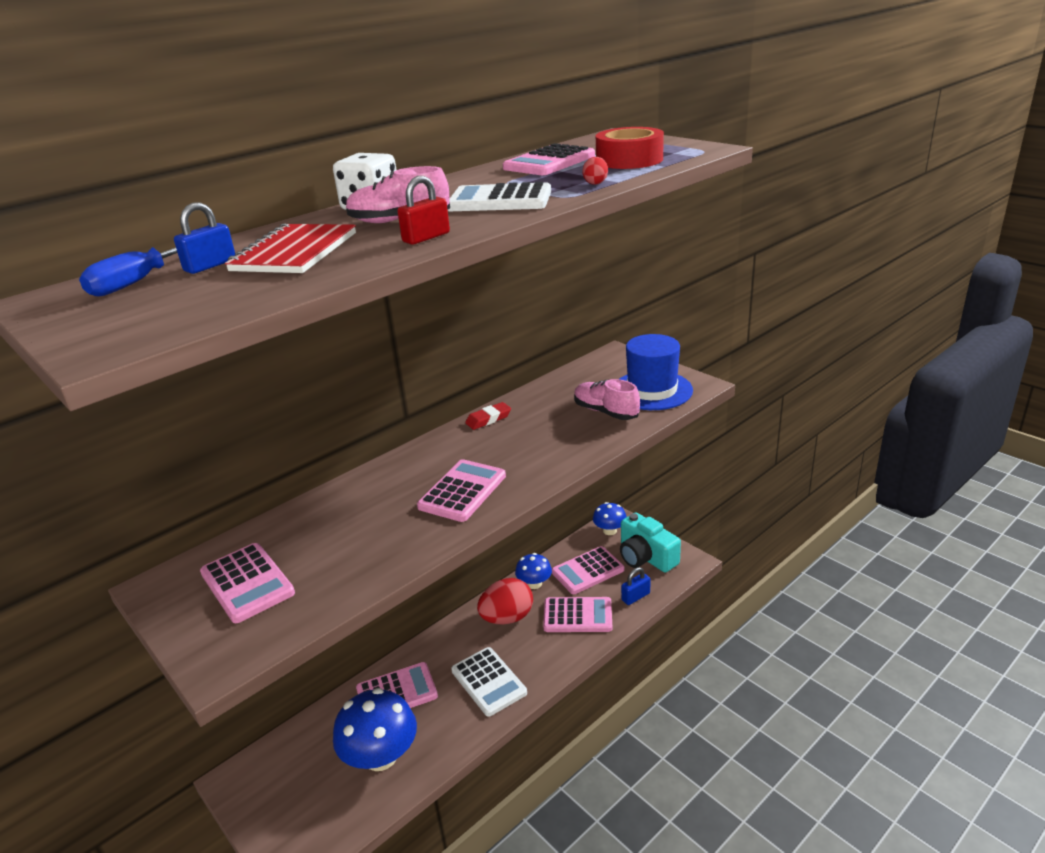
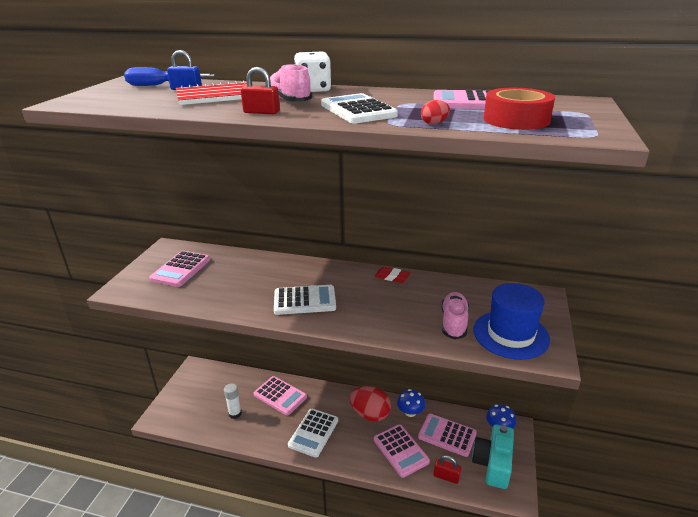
camera: 55 degrees right, 0 degrees up
blue mushroom [333,688,417,771] -> white glue stick [224,383,242,419]
pink calculator [417,459,506,522] -> white calculator [274,285,336,315]
blue padlock [621,567,650,605] -> red padlock [434,455,461,484]

